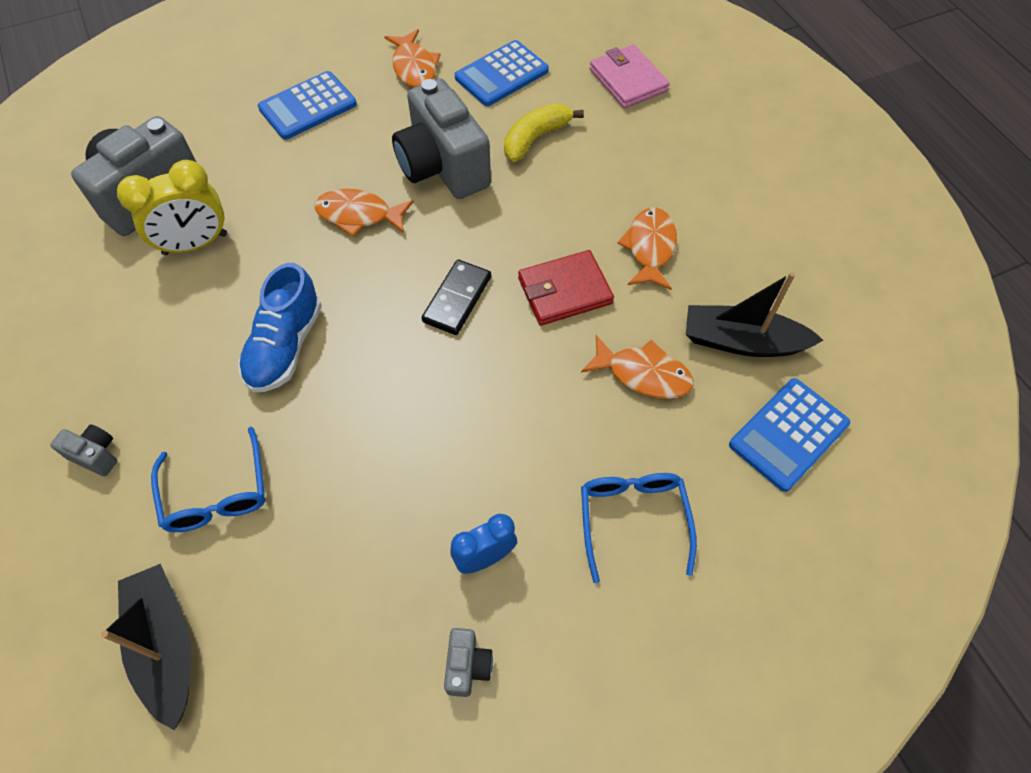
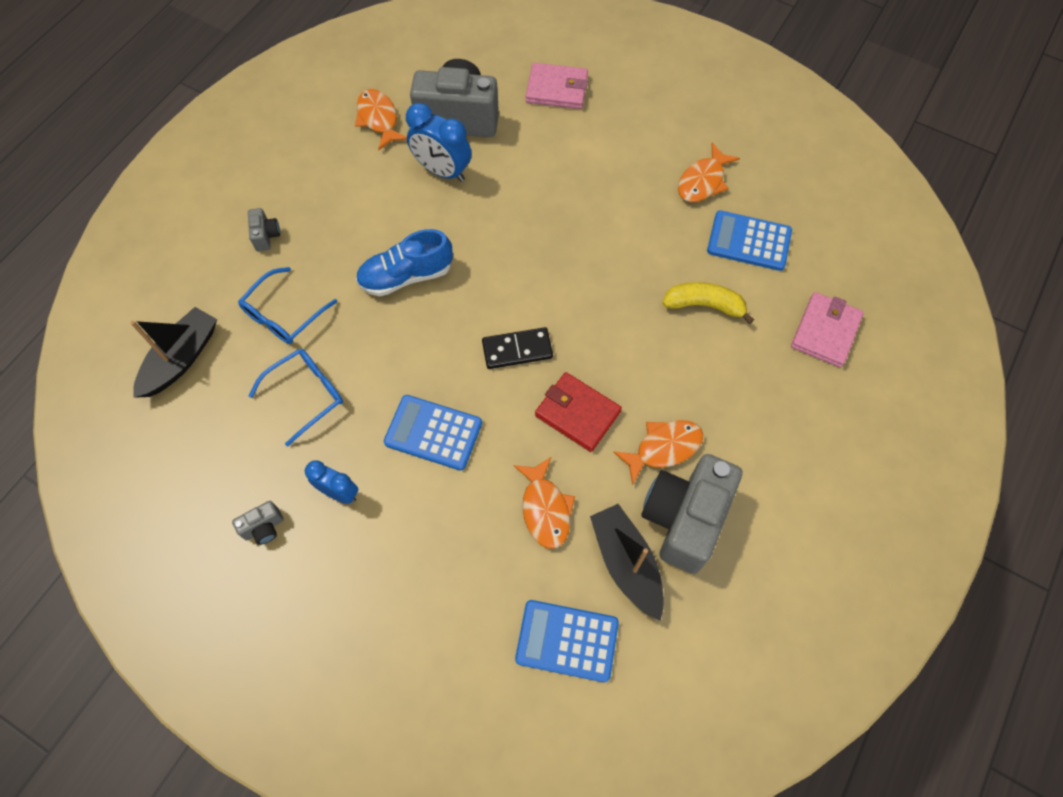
camera: 55 degrees right, 5 degrees up
yellow clock [117,160,227,255] -> blue clock [406,103,472,182]
blue calculator [258,71,357,140] -> blue calculator moved to [384,395,482,471]
orange fish [315,189,414,237] -> orange fish moved to [355,89,407,150]
grey camera [392,78,491,199] -> grey camera moved to [641,454,742,574]
blue glasses [581,473,697,583] -> blue glasses moved to [249,349,343,446]
none -> pink wallet [526,63,588,109]

